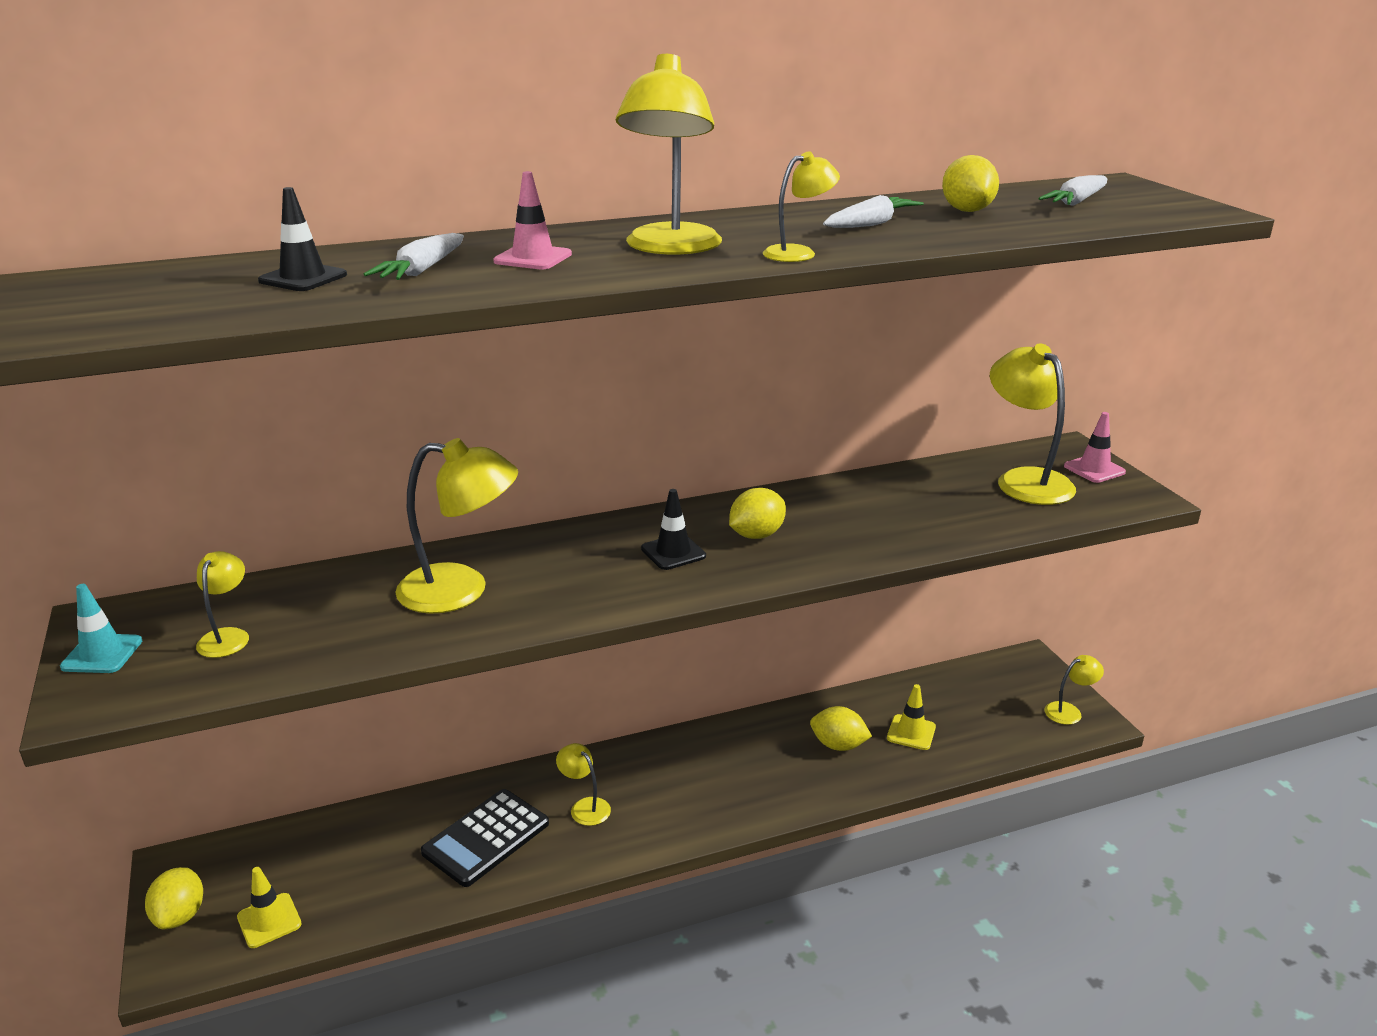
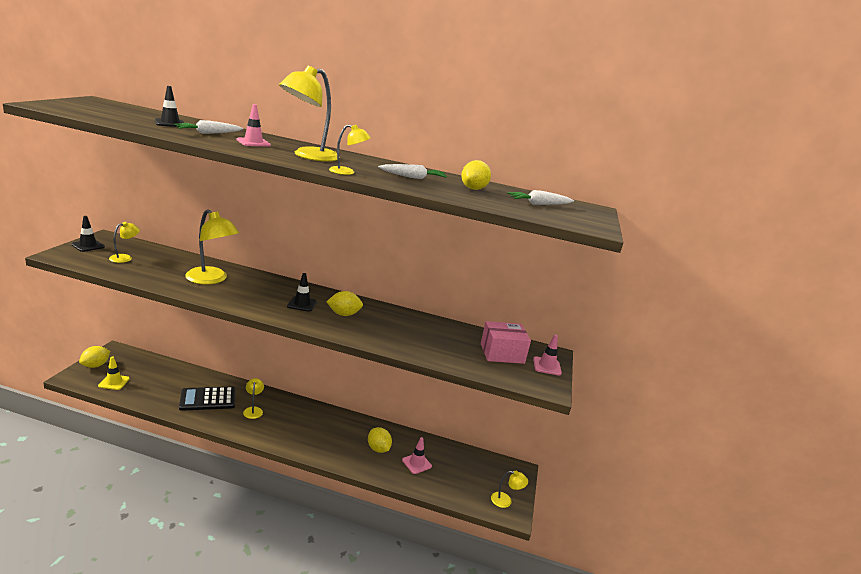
camera: 30 degrees right, 5 degrees down
turquoise traffic cone [60,584,142,673] -> black traffic cone [71,216,105,252]
yellow traffic cone [887,684,936,750] -> pink traffic cone [402,437,432,474]
yellow lamp [990,343,1076,505] -> pink box [481,321,531,364]

